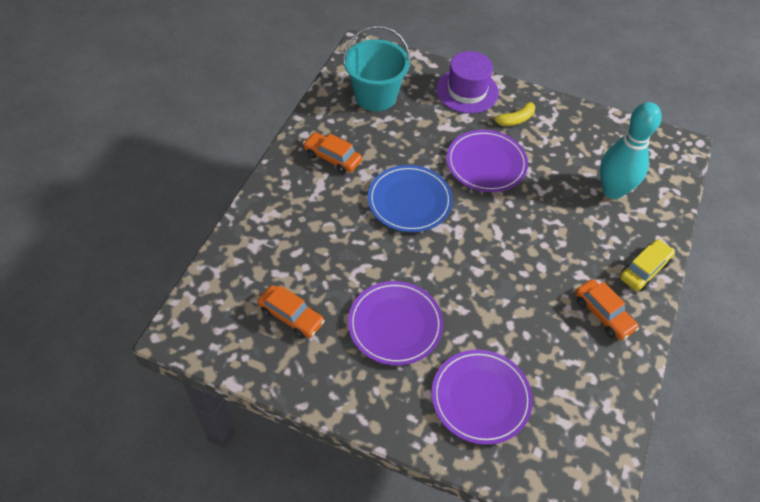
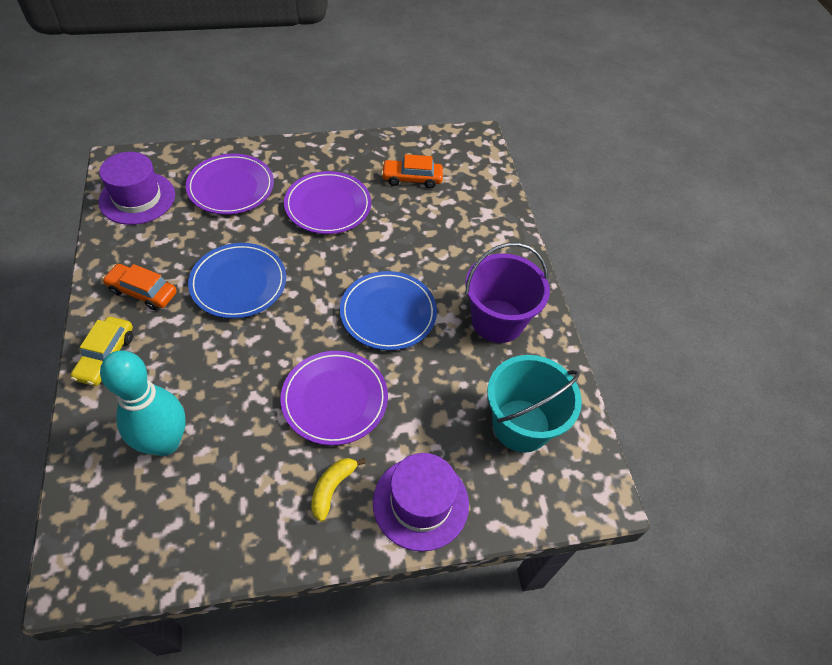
camera: 145 degrees right, 0 degrees up
orange car [303,132,362,173] -> purple bucket [465,243,550,343]
none -> purple hat [99,152,175,225]
none -> blue plate [188,243,286,319]

